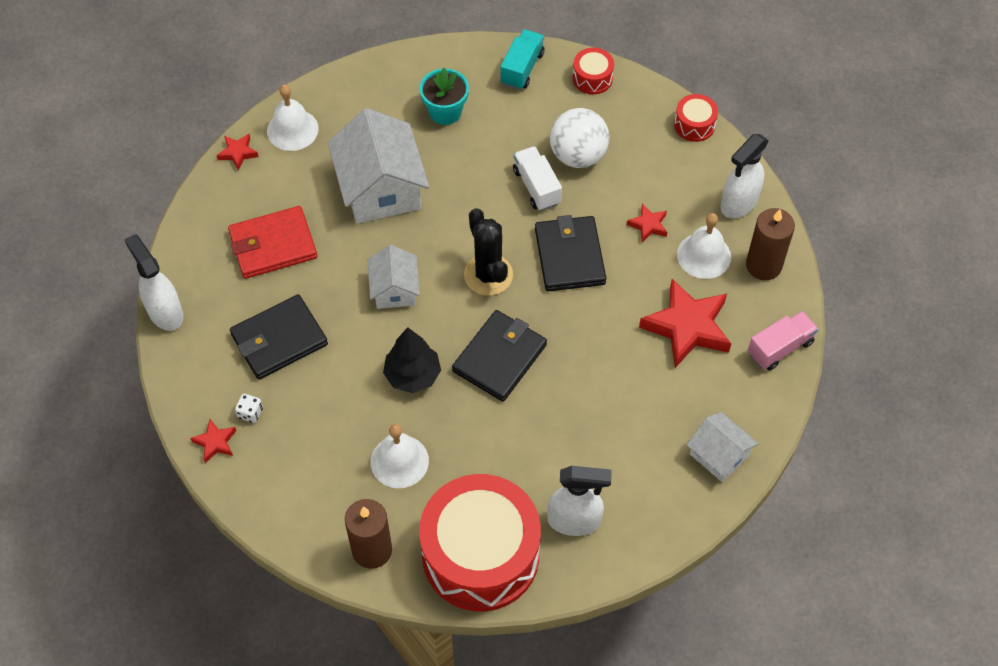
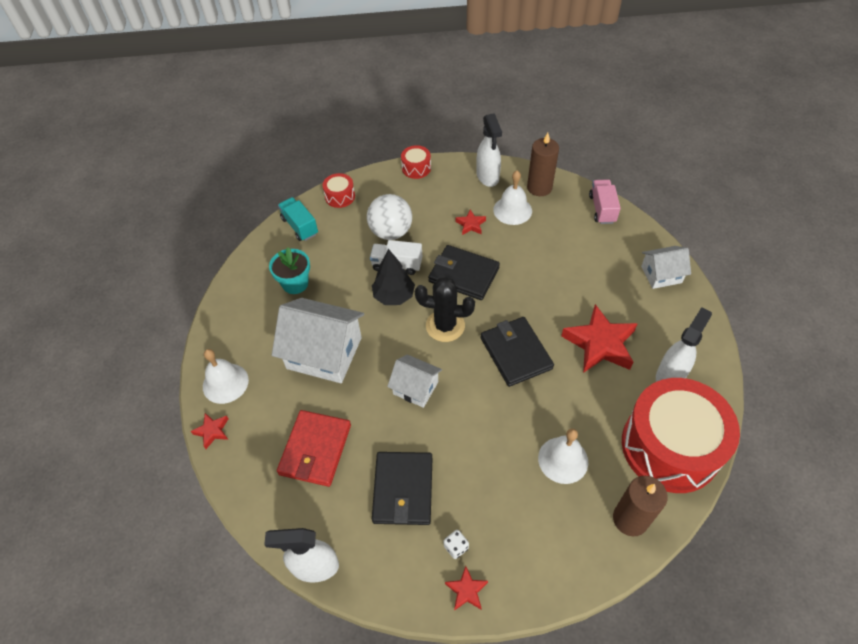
camera: 55 degrees left, 5 degrees down
black tree [383,328,441,393] -> black tree moved to [372,249,415,305]
red star [639,279,731,368] -> red star moved to [561,304,638,373]

